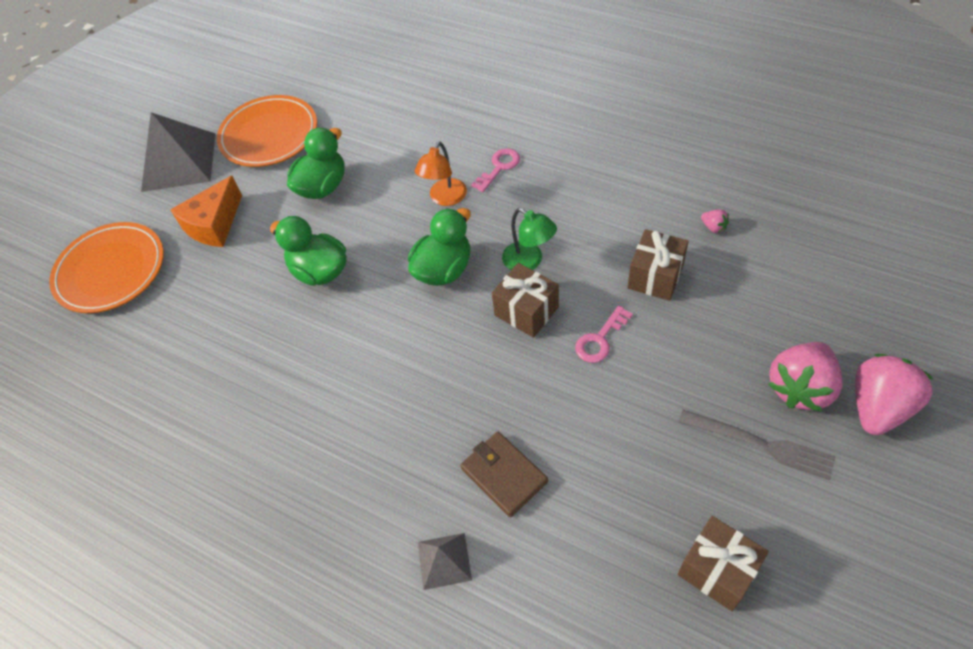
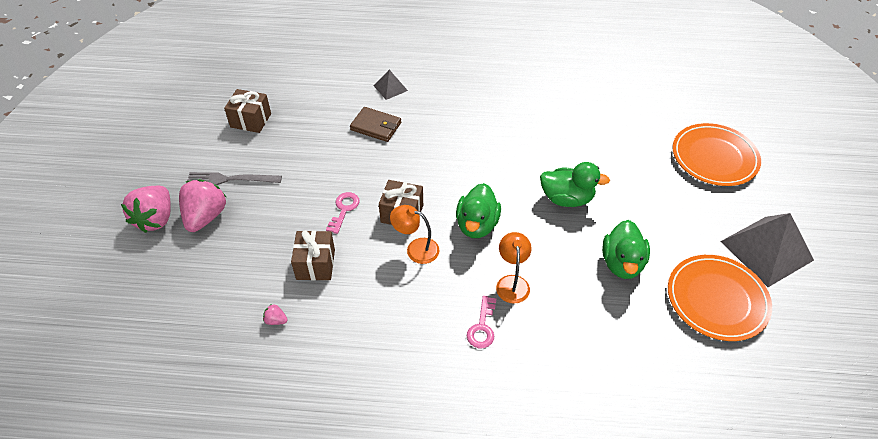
camera: 150 degrees right, 5 degrees down
orange cheese [170,176,242,247] -> none
green lamp [502,208,557,270] -> orange lamp [390,205,439,264]

